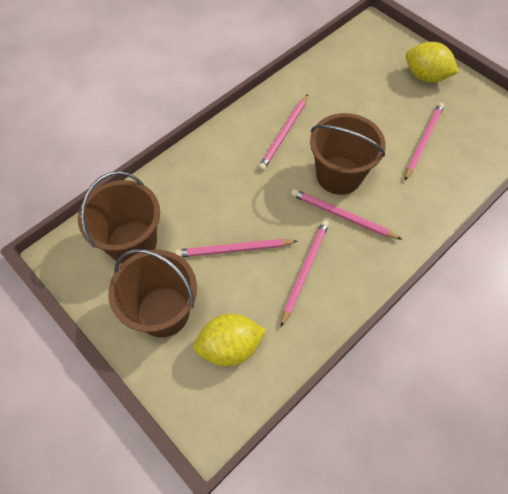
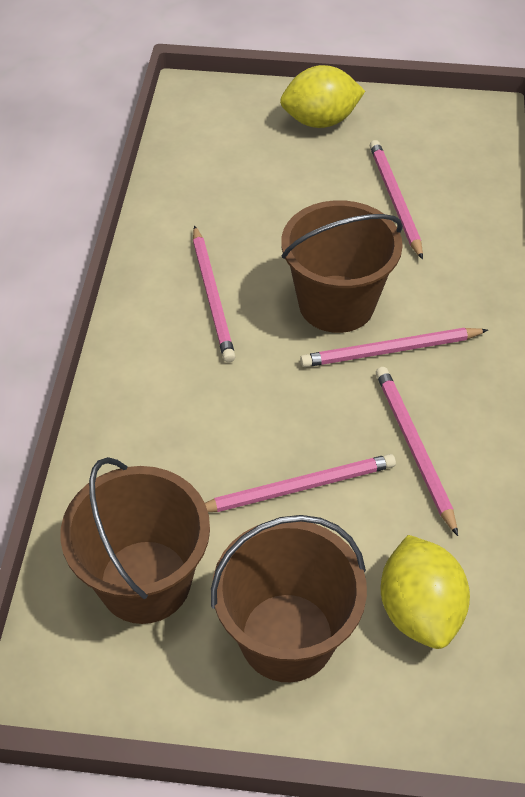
camera: 40 degrees left, 10 degrees down
pink pencil [175,239,298,257] -> pink pencil turned 150 degrees counterclockwise [205,454,396,512]
yellow lemon [194,314,266,366] -> yellow lemon turned 45 degrees counterclockwise [381,535,470,649]

